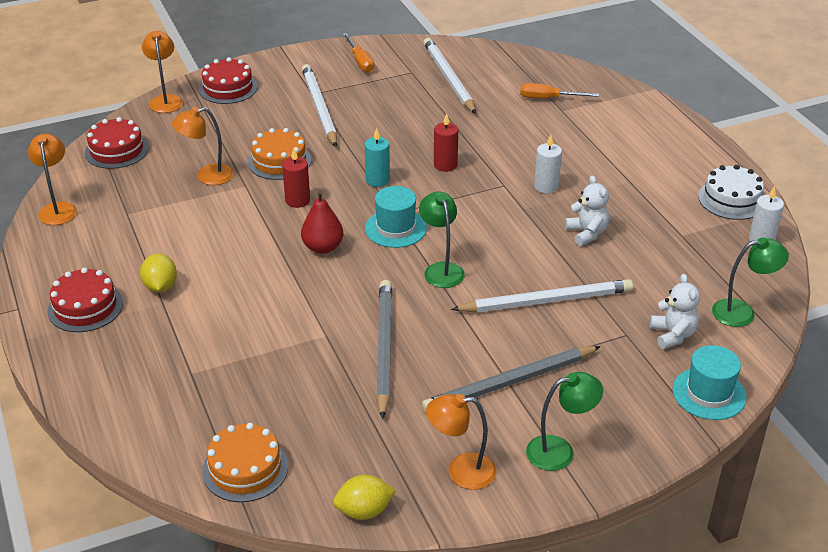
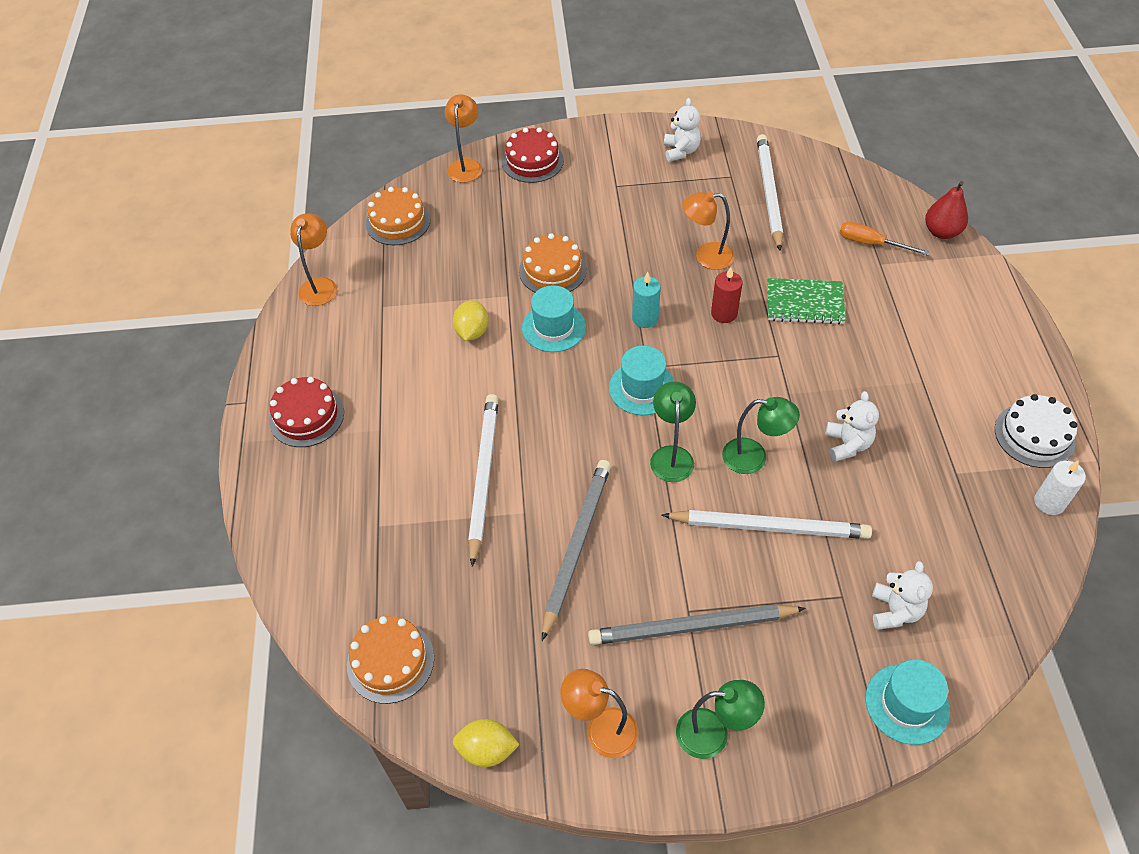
camera: 20 degrees right, 15 degrees up
red cake [85,117,149,169] -> orange cake [366,187,431,245]
yellow lemon [140,254,177,292] -> yellow lemon moved to [453,300,489,341]
orange lamp [172,107,234,185] -> orange lamp moved to [682,191,734,270]
red candle [282,148,310,208] -> turquoise hat [522,285,586,352]
red pear [301,191,343,254] -> red pear moved to [925,181,968,239]
white pencil [302,64,337,147] -> white pencil moved to [468,394,499,567]
orange screwdriver [343,33,374,72] -> white teddy bear [664,98,701,162]
white candle [534,135,562,193] -> none
green lamp [712,237,789,327] -> green lamp moved to [722,397,800,474]
none -> green notebook [767,278,846,324]

